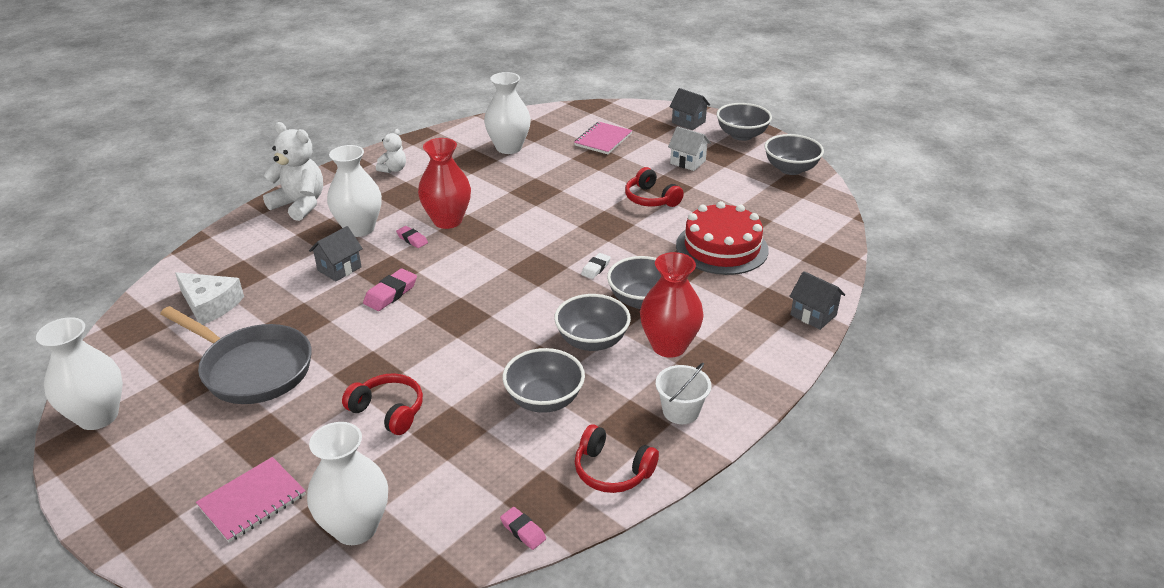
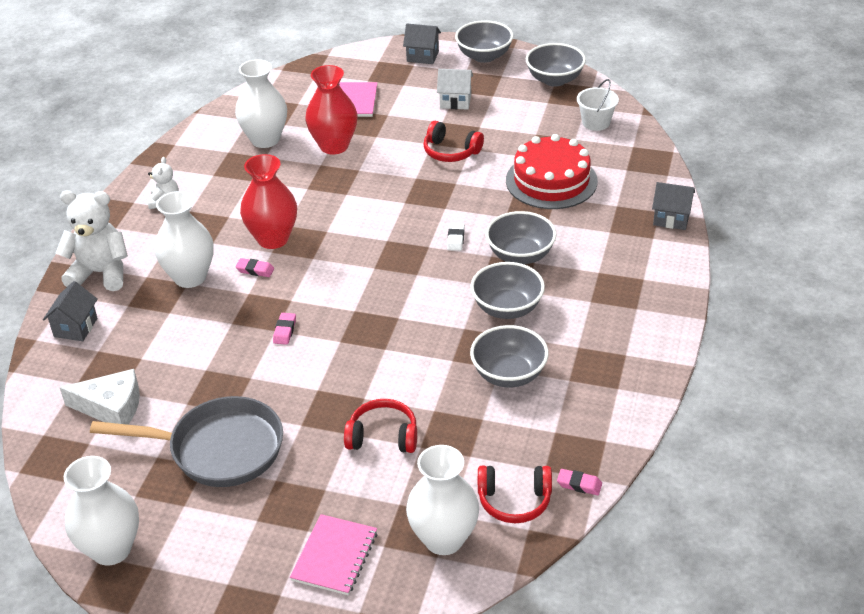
camera: 25 degrees left, 5 degrees up
grey house [309,226,363,281] -> grey house moved to [43,281,98,341]
pink eraser [363,268,417,311] -> pink eraser [273,313,296,345], size x0.64
red headphones [575,424,659,493] -> red headphones moved to [478,466,552,523]
red vase [640,252,704,358] -> red vase moved to [305,65,358,155]
white bucket [656,363,711,424] -> white bucket moved to [577,79,619,131]

